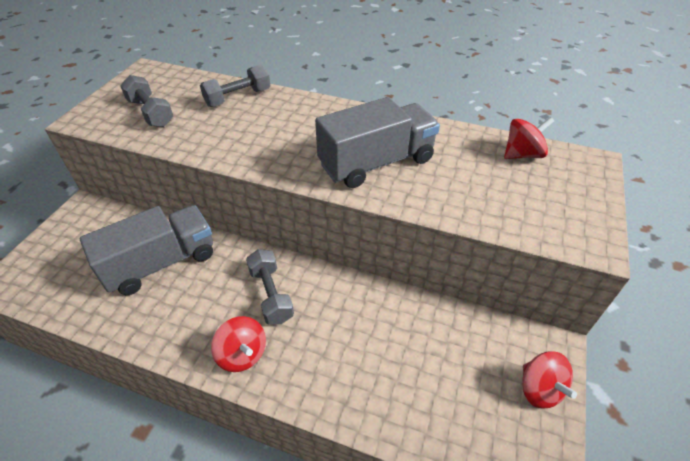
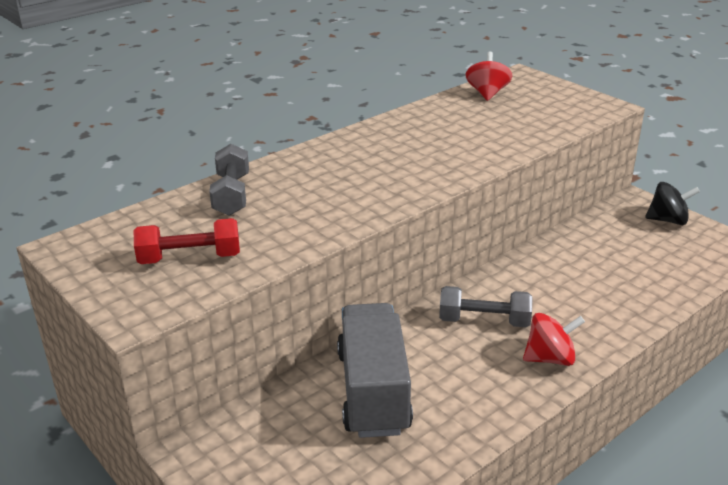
camera: 60 degrees left, 15 degrees down
grey dumbbell [120,75,174,127] -> red dumbbell [134,218,240,264]
grey truck [315,97,440,188] -> none
red spinning top [522,351,577,408] -> black spinning top [645,182,700,225]

